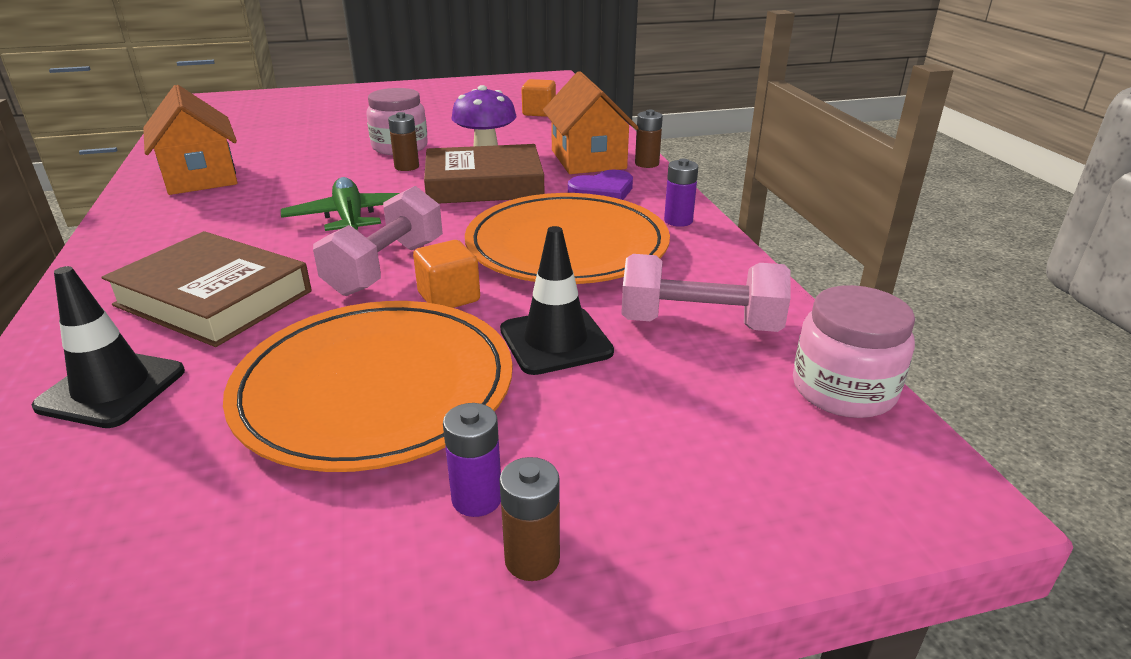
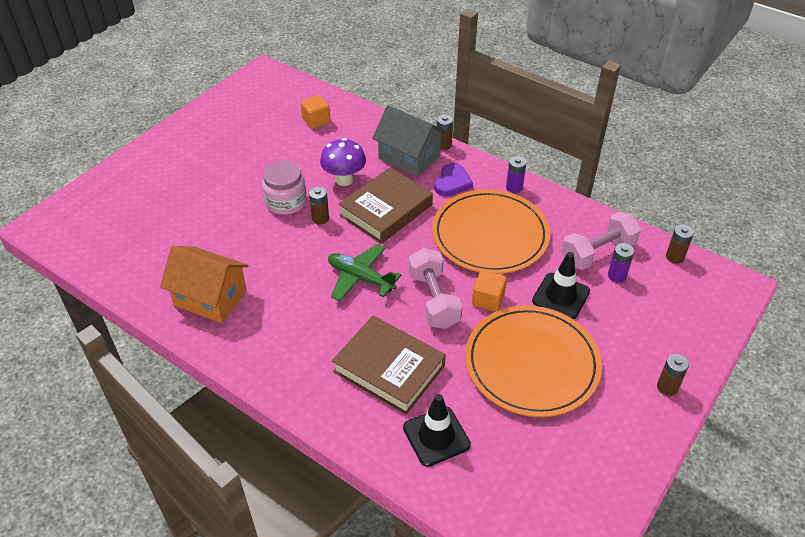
camera: 40 degrees left, 15 degrees up
brown book [102,231,312,347] -> brown book turned 45 degrees clockwise [332,316,446,415]
purple battery [443,403,501,517] -> purple battery moved to [608,243,634,282]
orange house [543,71,638,174] -> grey house [372,105,446,177]
pink jar [793,285,915,418] -> brown battery [666,225,694,264]

